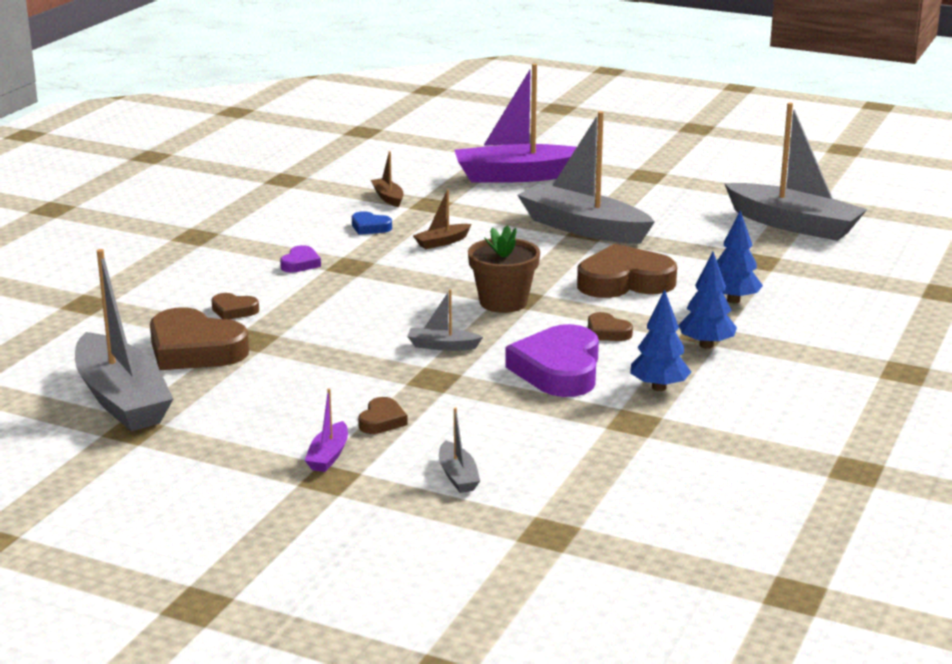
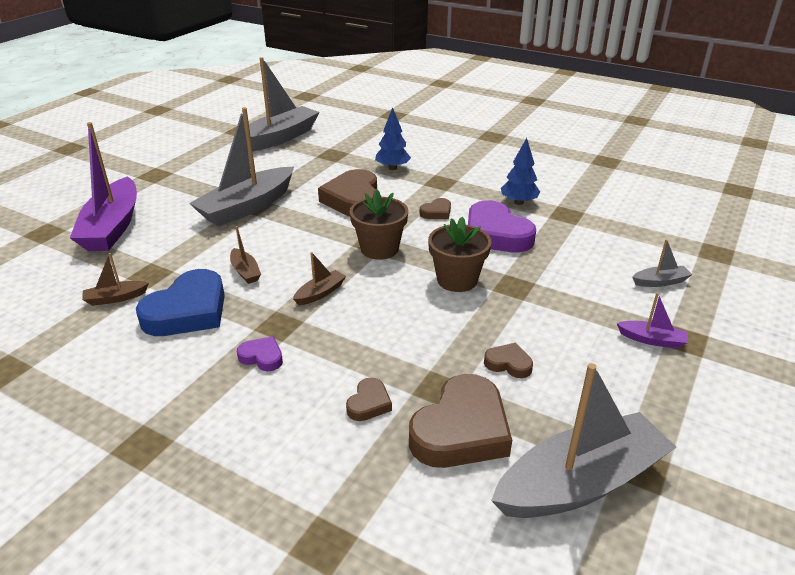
camera: 85 degrees left, 10 degrees up
blue heart [352,211,392,235] -> blue heart [136,269,225,336], size x2.12
brown heart [358,397,408,434] -> brown heart moved to [484,343,533,378]
grey boat [407,289,483,351] -> brown flower pot [428,217,492,292]
purple heart [505,324,599,397] -> purple heart turned 45 degrees clockwise [468,200,536,252]
blue tree [679,252,737,349] -> none
none -> brown boat [293,252,346,305]

